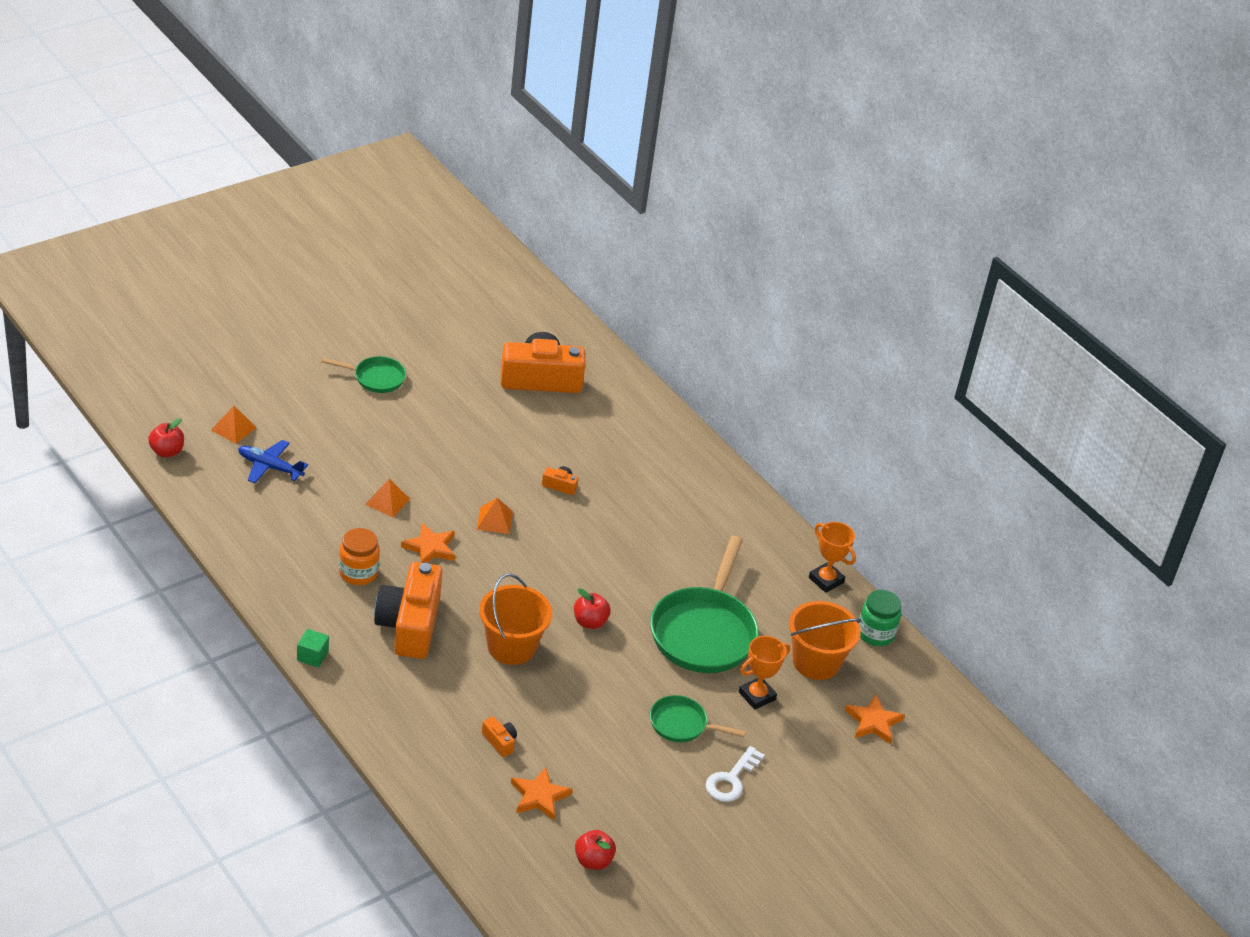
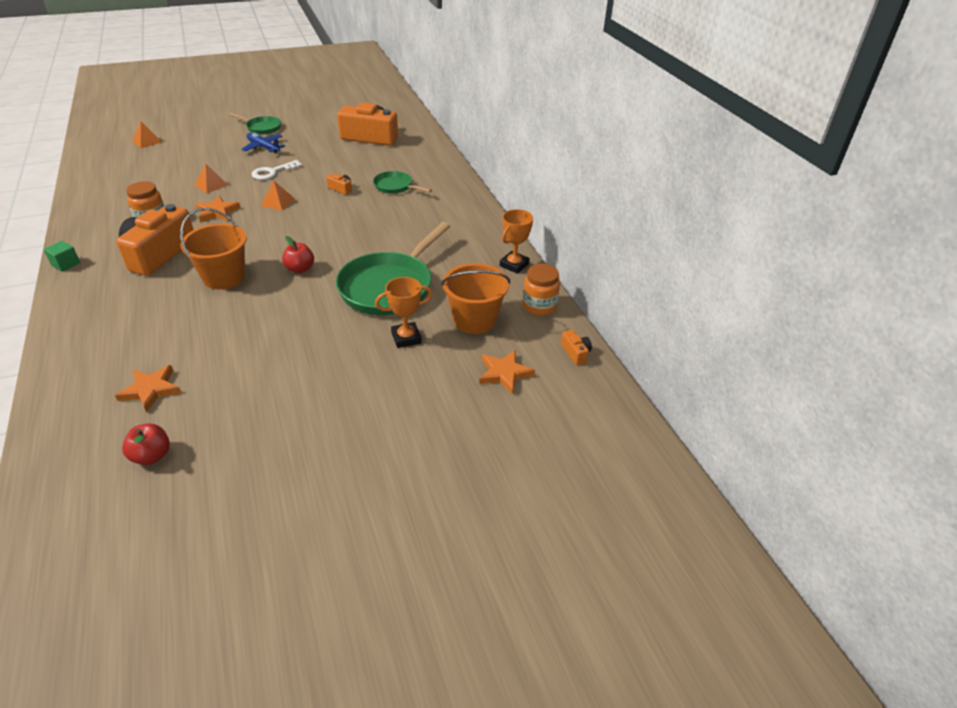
camera: 20 degrees right, 0 degrees up
red apple [148,418,184,457] -> none
blue plane [238,440,308,483] -> blue plane moved to [241,133,285,153]
orange camera [482,716,517,757] -> orange camera moved to [561,330,592,365]
green pan [650,695,746,742] -> green pan moved to [373,171,432,194]
white key [706,746,765,802] -> white key moved to [252,160,302,180]
orange trophy [809,522,856,593] -> orange trophy turned 60 degrees clockwise [500,209,533,274]
green jar [859,590,901,646] -> orange jar [523,264,560,315]

